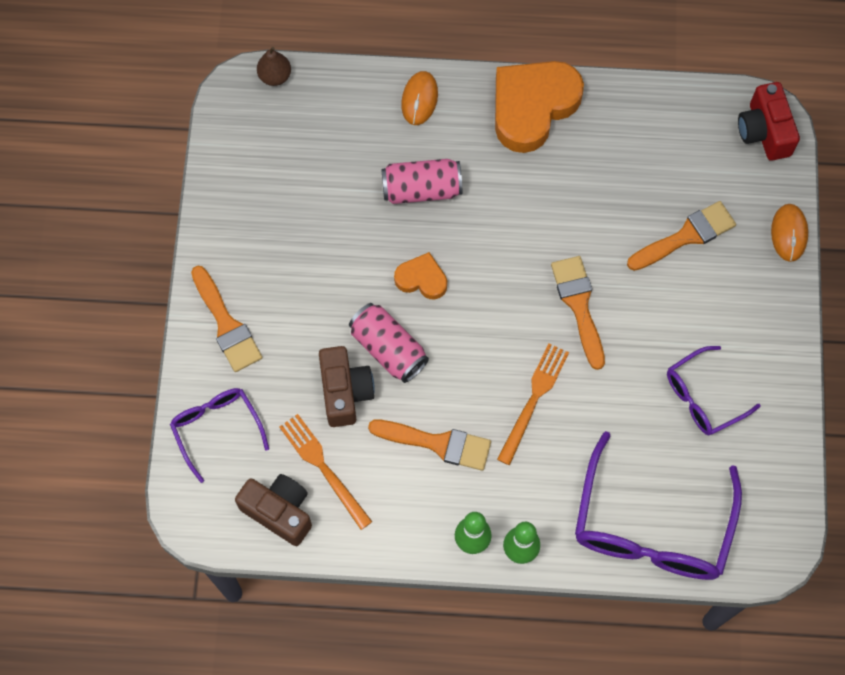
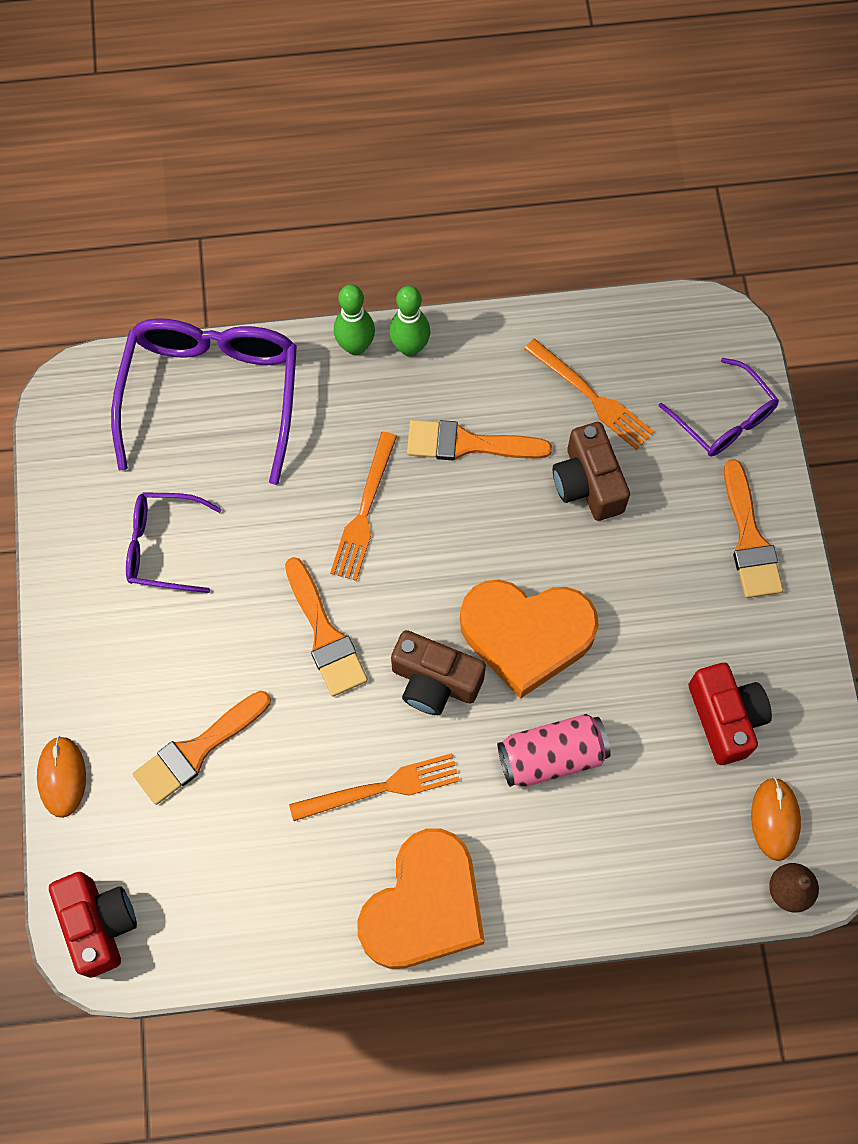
camera: 170 degrees right, 0 degrees up
orange brush [191,266,262,372] -> orange brush turned 150 degrees counterclockwise [724,459,783,598]
brown camera [235,474,312,546] -> brown camera moved to [391,630,486,715]
pink can [349,303,429,383] -> none
orange heart [394,252,447,300] -> orange heart [460,579,599,699], size x1.99
orange mouse [401,71,438,125] -> orange mouse moved to [751,777,801,861]
purple glasses [667,346,761,436] -> purple glasses turned 135 degrees counterclockwise [126,492,222,593]
none -> orange fork [289,753,460,821]
none -> red camera [688,663,772,765]

